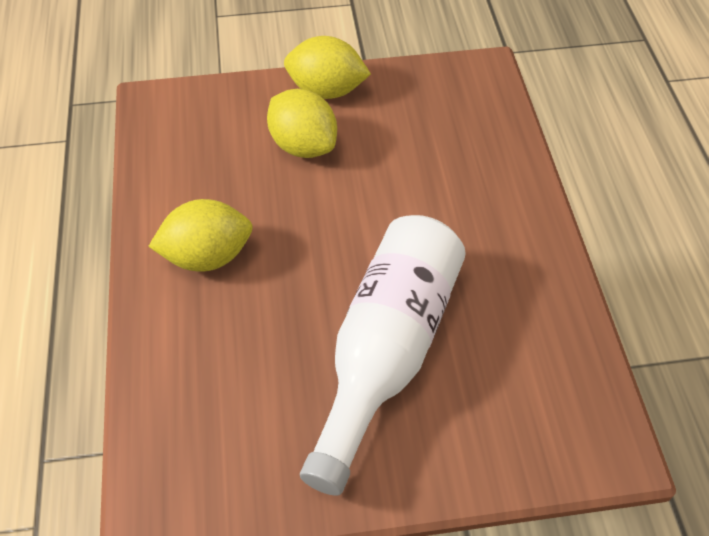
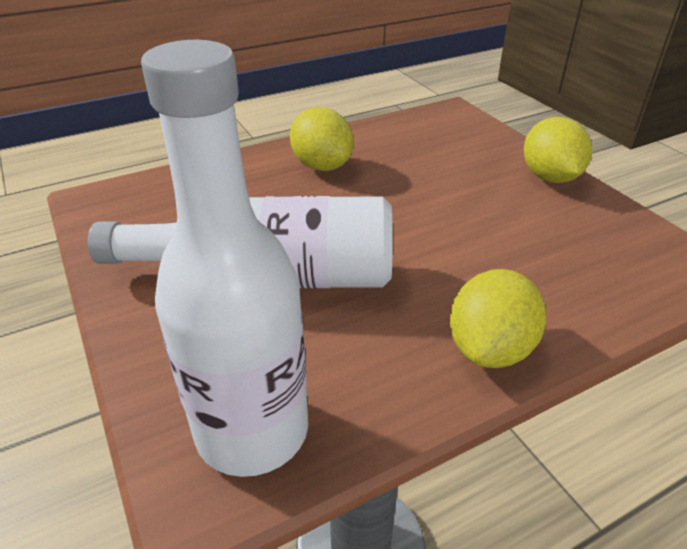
camera: 70 degrees right, 15 degrees down
yellow lemon [267,89,337,158] -> yellow lemon moved to [450,269,546,368]
none -> white bottle [141,40,308,477]

